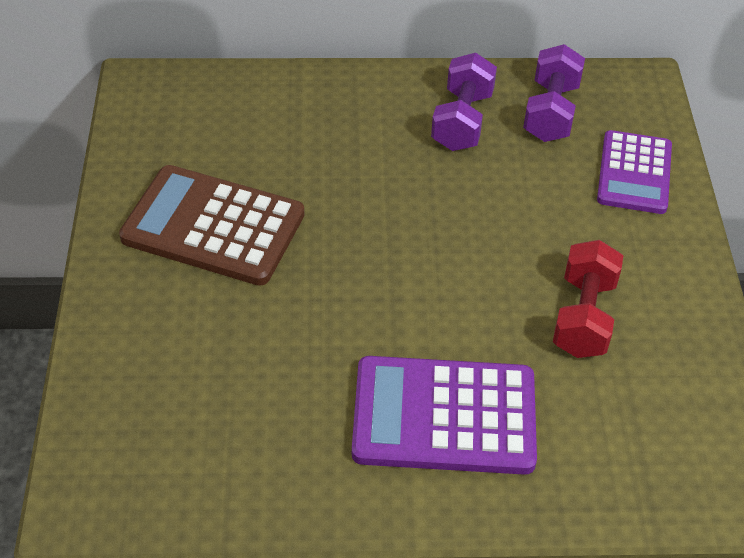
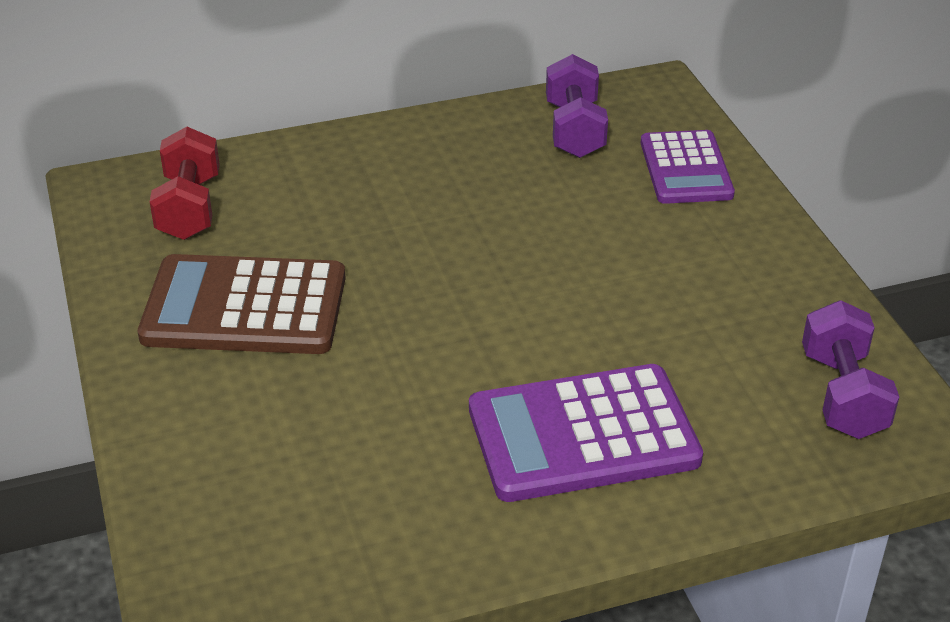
camera: 15 degrees left, 10 degrees down
purple dumbbell [431,53,497,151] -> purple dumbbell moved to [802,300,899,439]
red dumbbell [553,240,623,358] -> red dumbbell moved to [150,127,220,240]

